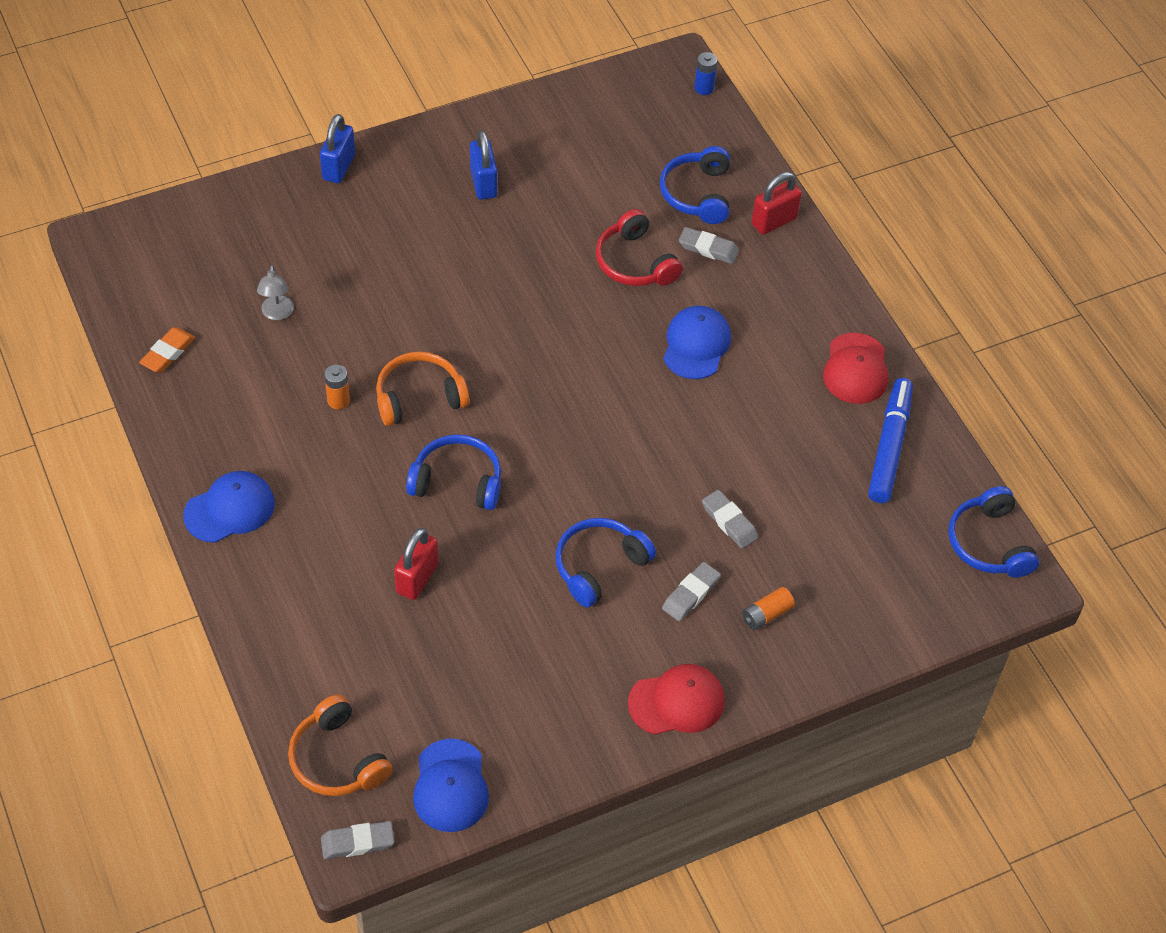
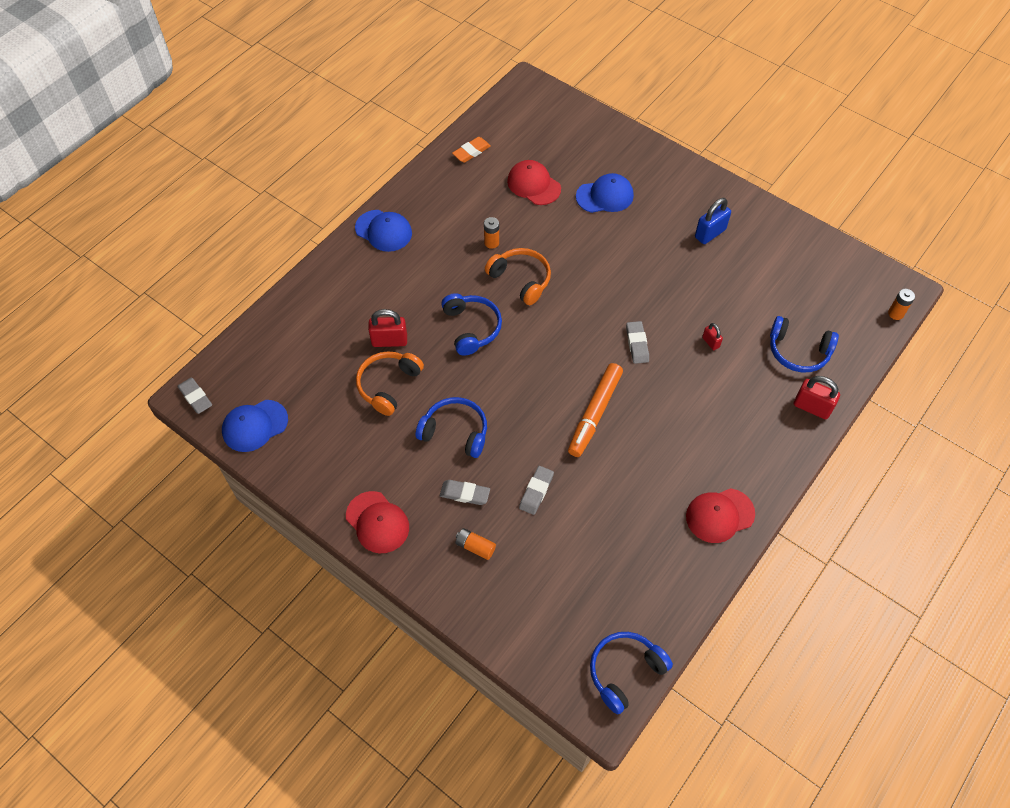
camera: 65 degrees right, 5 degrees up
orange eraser [139,327,195,373] -> orange eraser turned 45 degrees counterclockwise [452,137,491,163]
grey lamp [257,265,294,320] -> red cap [507,160,561,205]
orange headphones [288,694,393,796] -> orange headphones moved to [356,351,424,416]
blue padlock [320,114,355,183] -> none
red headphones [596,209,683,286] -> red padlock [702,323,723,350]
blue headphones [660,146,730,224] -> blue headphones turned 135 degrees counterclockwise [770,316,839,373]
blue cap [663,306,731,379] -> blue cap moved to [576,173,634,213]
grey eraser [679,227,739,264] -> grey eraser moved to [626,321,649,364]
blue battery [694,52,717,95] -> orange battery [888,289,915,320]
blue marker [868,378,913,503] -> none
none -> orange marker [568,363,623,457]

